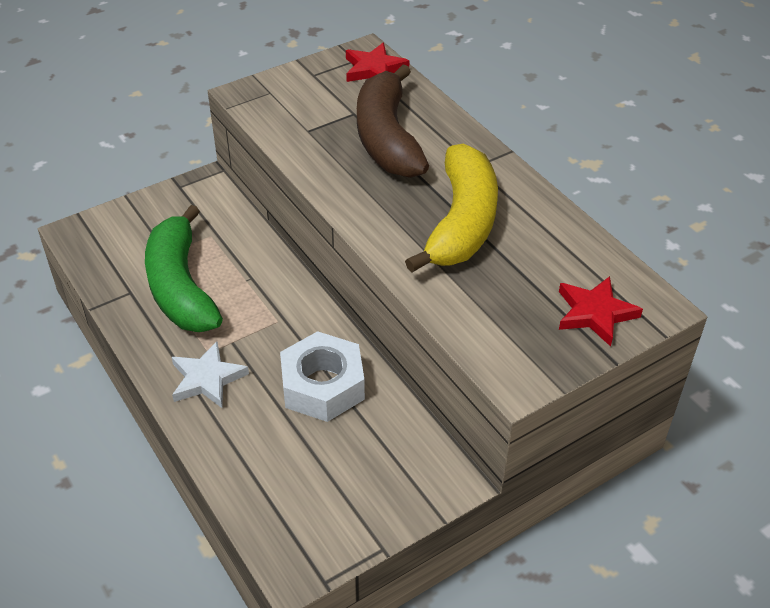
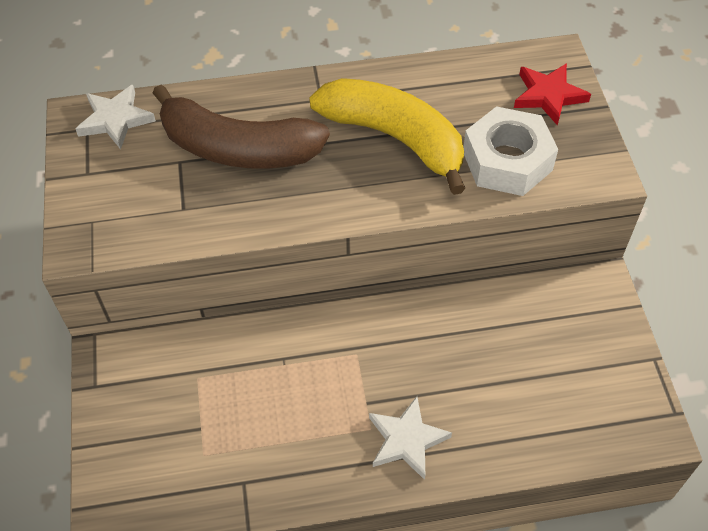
camera: 65 degrees left, 10 degrees up
green banana [145,205,223,332] -> none
white nut [280,331,365,422] -> white nut moved to [463,106,558,196]
red star [346,43,409,82] -> white star [76,85,156,149]

